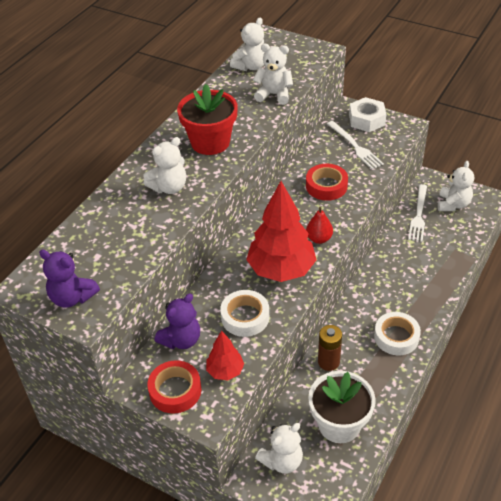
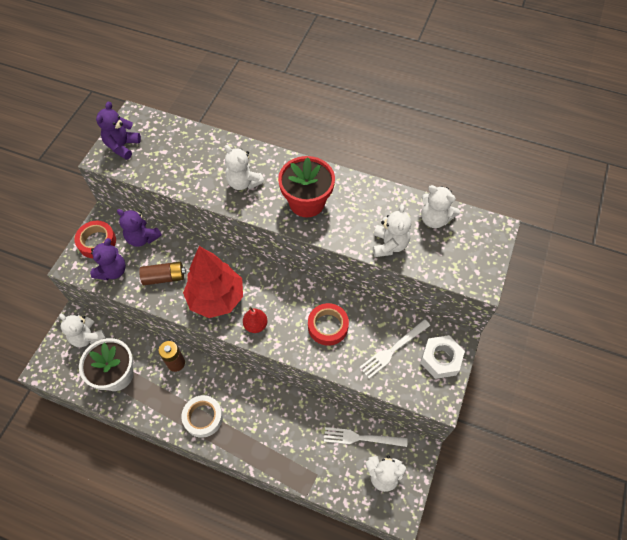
camera: 80 degrees right, 15 degrees up
red tree [206,331,244,380] -> purple teddy bear [90,238,126,280]
white tape [220,290,269,337] -> brown battery [139,262,186,285]

